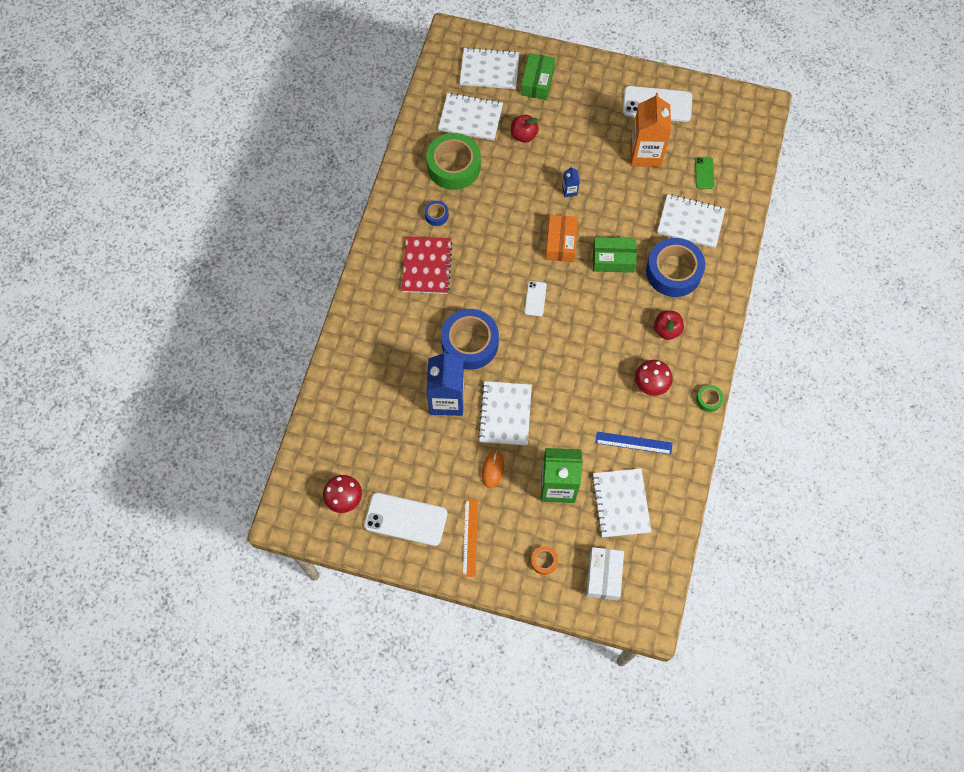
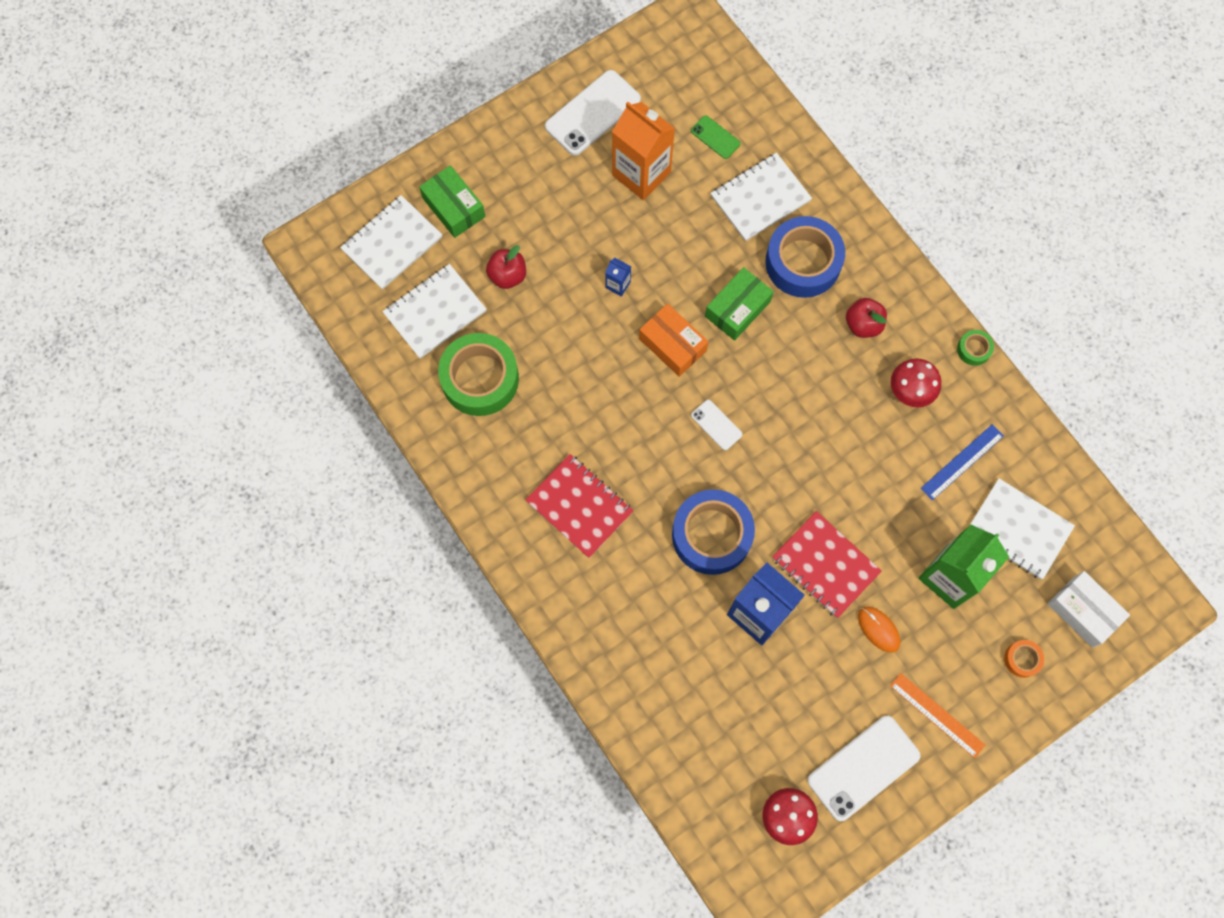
camera: 50 degrees left, 5 degrees up
blue tape [424,201,449,226] -> none
white notebook [478,381,532,446] -> red notebook [772,511,882,618]

